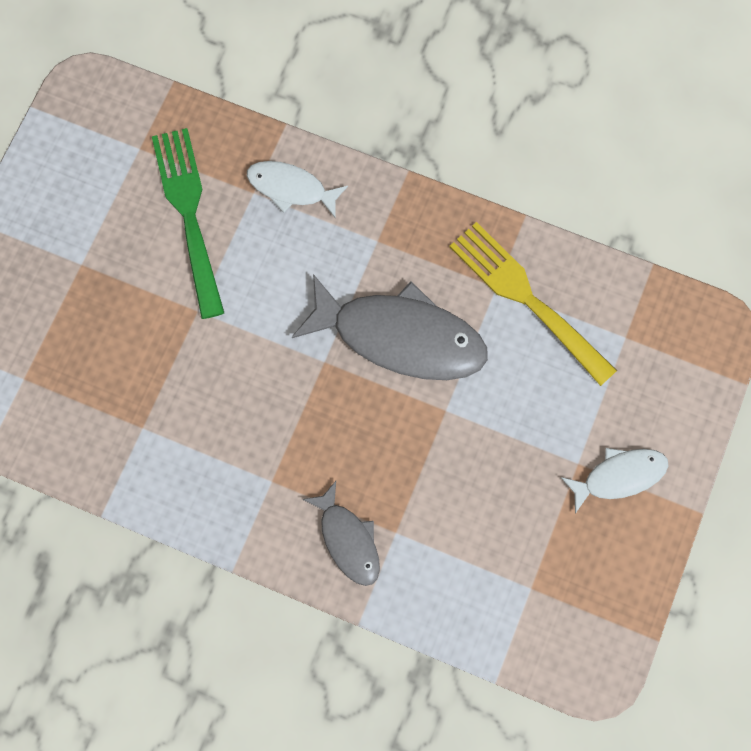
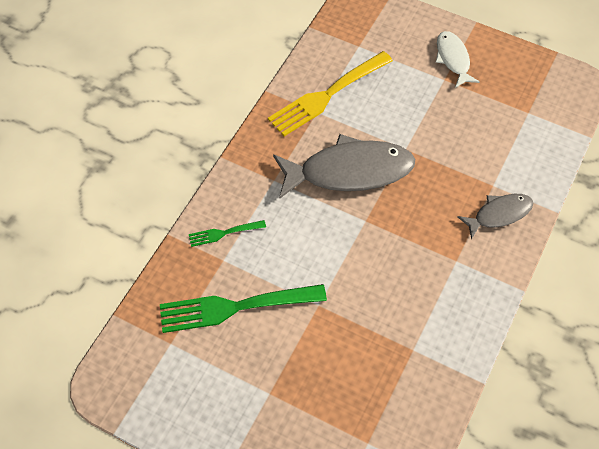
camera: 85 degrees left, 15 degrees down
white fish [247,161,348,219] -> green fork [189,220,266,247]
grey fish [292,274,488,380] -> grey fish turned 60 degrees clockwise [273,134,415,199]

